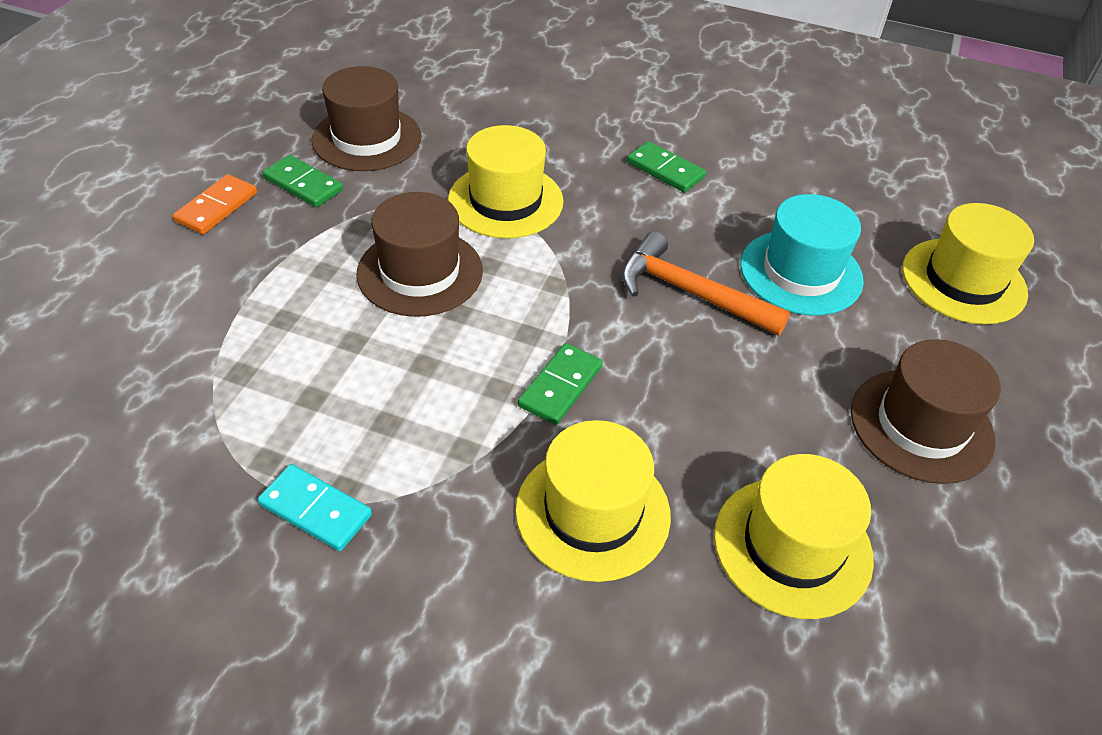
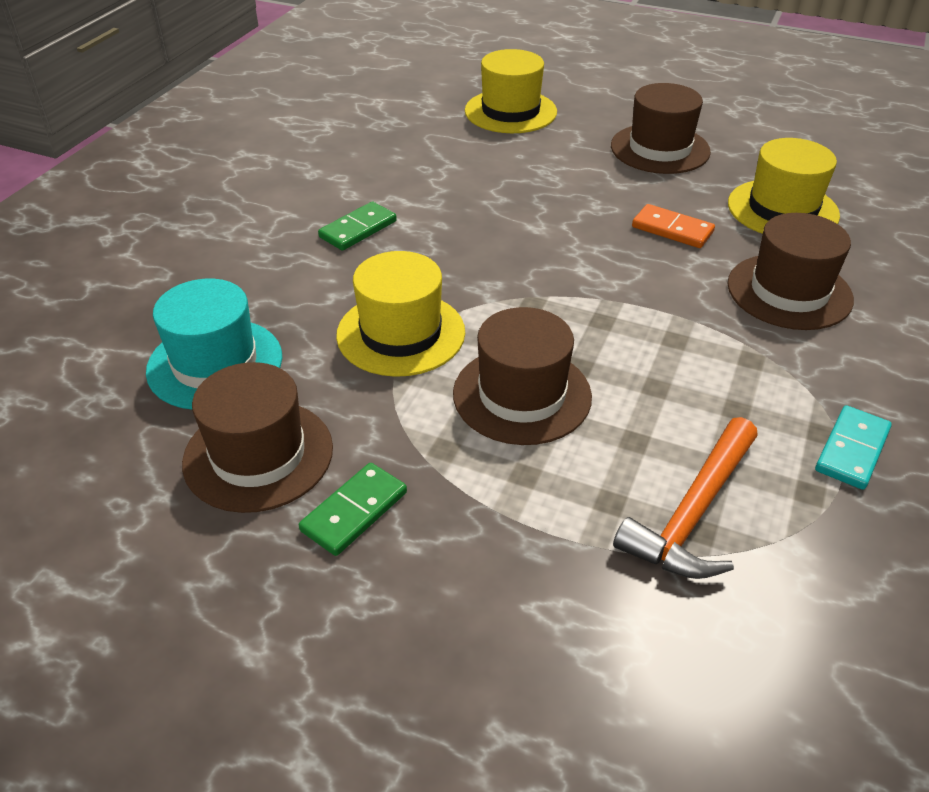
camera: 85 degrees left, 5 degrees down
orange domino [173,174,257,234] -> orange domino moved to [632,204,715,248]
yellow hat [515,420,671,582] -> brown hat [727,213,854,330]
green domino [518,343,603,425] -> none
orange hammer [621,231,791,336] -> orange hammer moved to [613,417,758,579]
turquoise hat [740,194,864,315] -> turquoise hat moved to [146,279,282,410]

